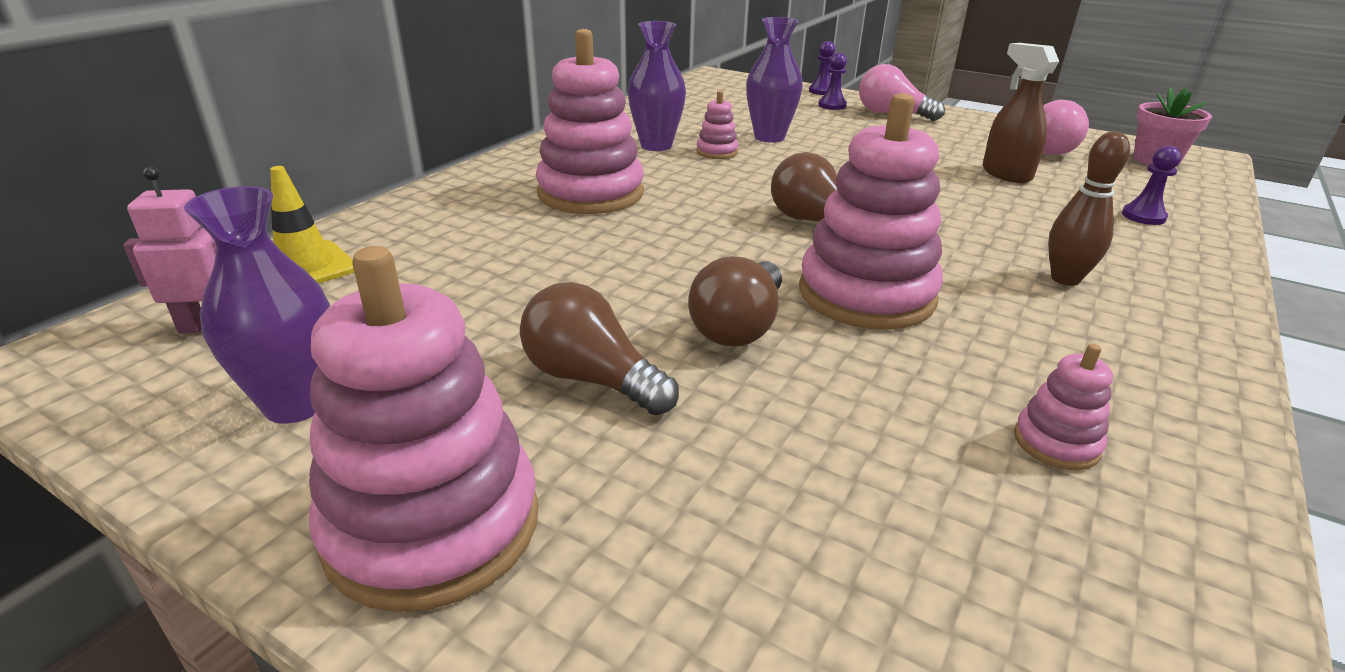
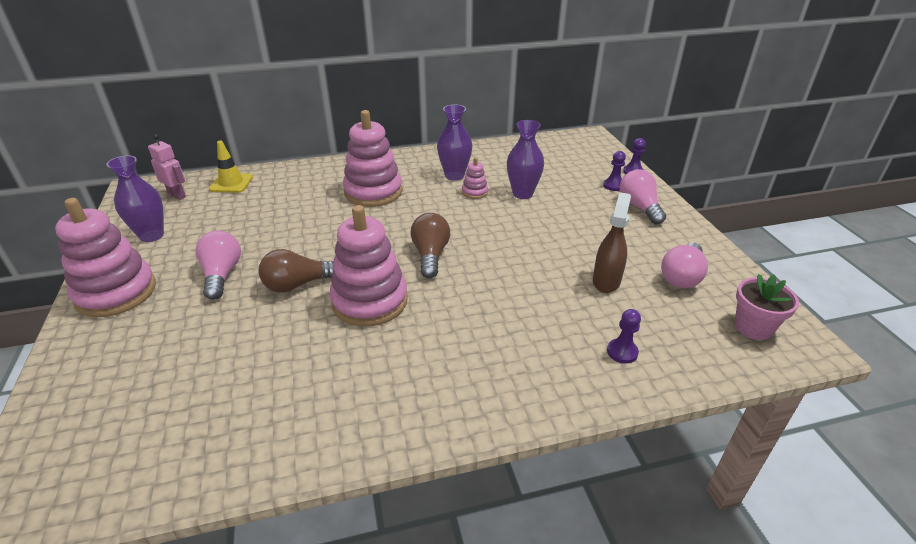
camera: 45 degrees right, 5 degrees up
brown light bulb [520,282,679,415] -> pink light bulb [196,230,241,300]
pink stacking toy [1014,344,1113,471] -> none
brown bowling pin [1048,131,1130,286] -> none

